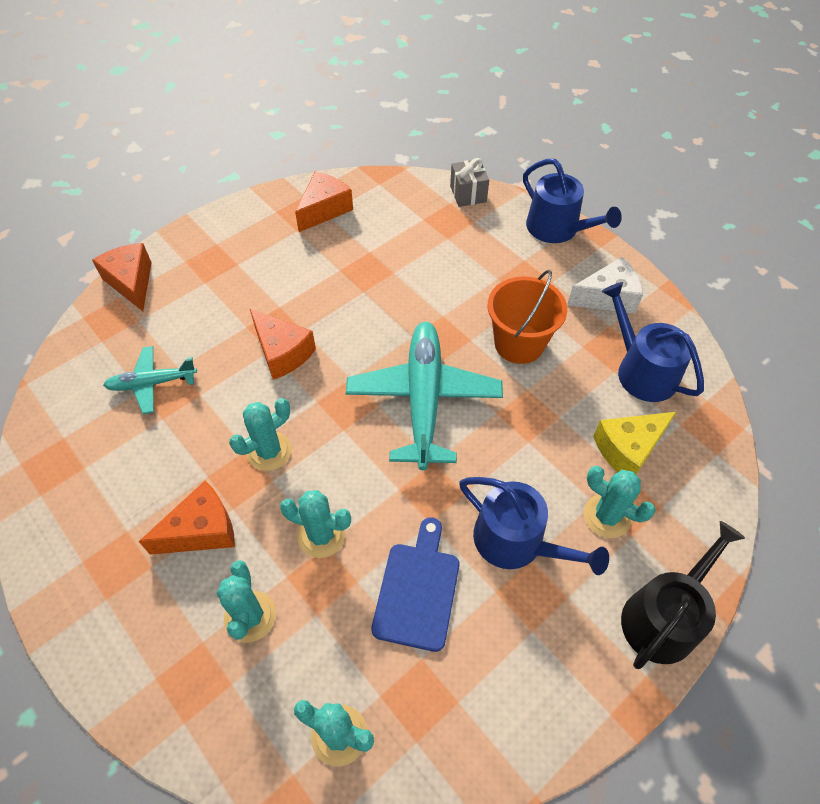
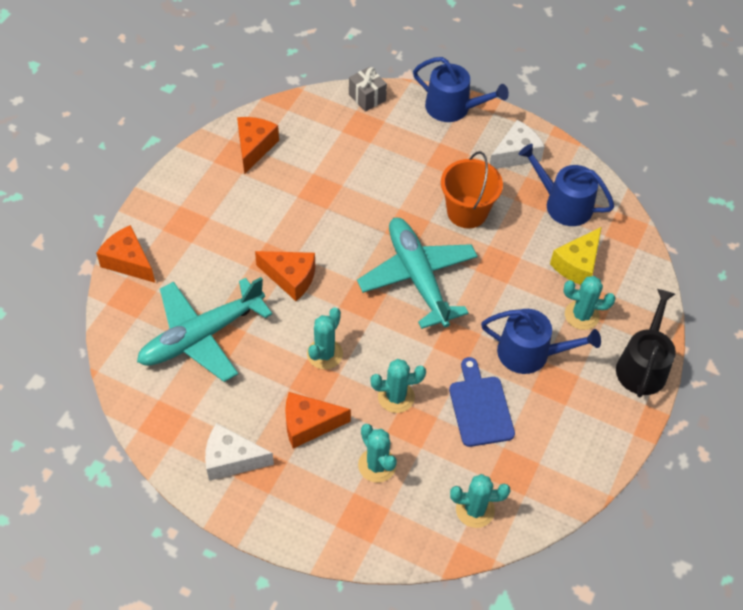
camera: 25 degrees left, 0 degrees up
turquoise plane [103,346,197,414] -> turquoise plane [137,277,272,382], size x1.87
orange cheese [138,481,235,555] -> orange cheese turned 135 degrees counterclockwise [285,392,351,449]
none -> white cheese [205,423,274,481]

